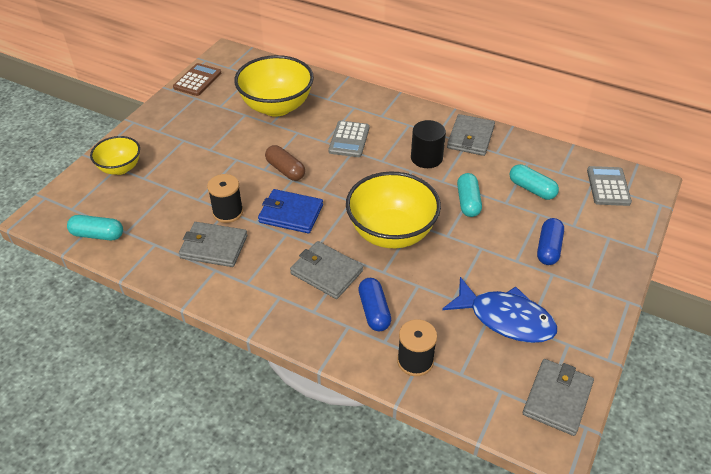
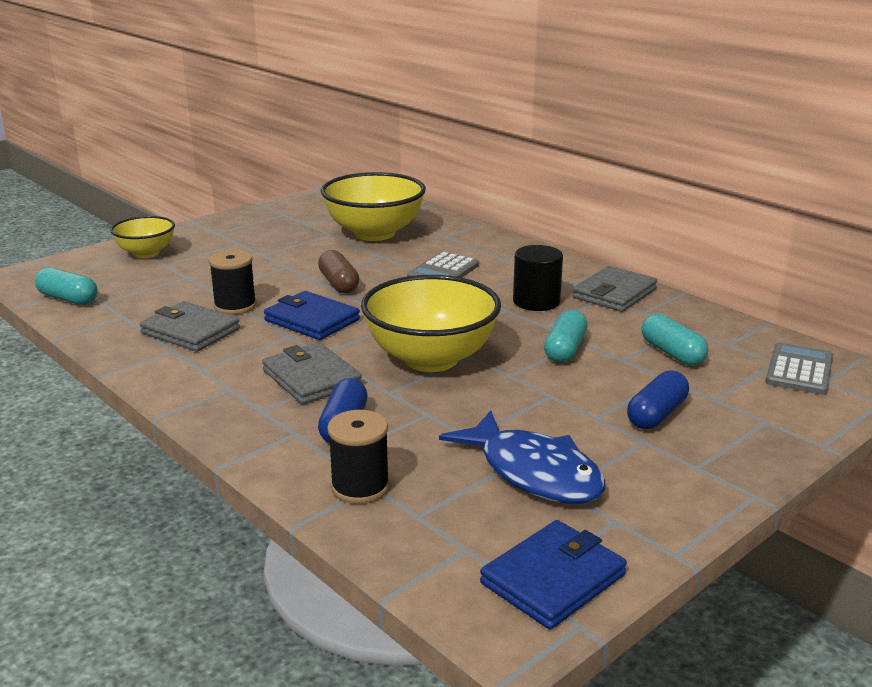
camera: 20 degrees right, 20 degrees down
brown calculator [173,63,221,96] -> none
grey wallet [523,359,594,436] -> blue wallet [480,520,627,629]

